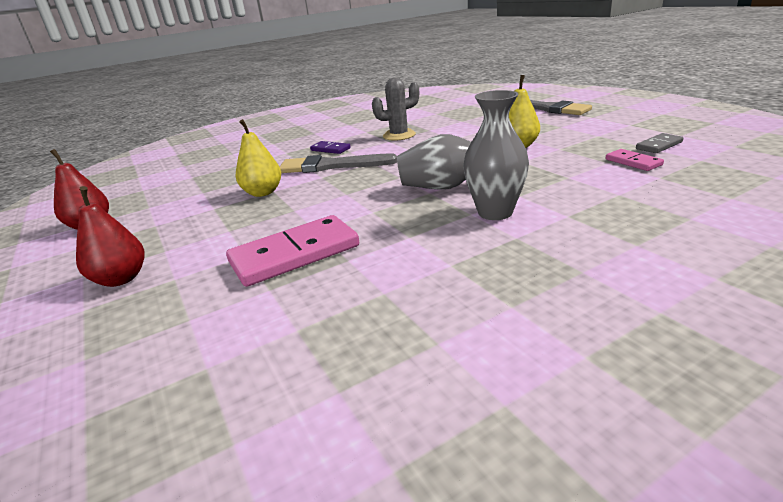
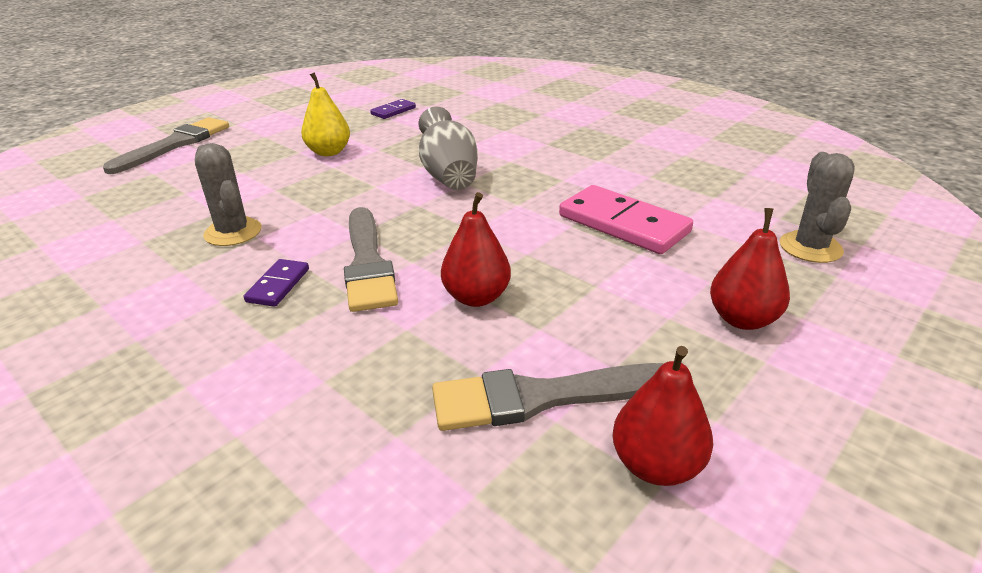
camera: 110 degrees left, 5 degrees up
yellow pear [236,119,281,197] -> red pear [441,192,511,307]
grey vase [463,90,529,220] -> none
pink domino [606,149,664,171] -> purple domino [370,99,416,119]
grey domino [636,133,683,153] -> none
none -> grey brush [432,363,664,431]
none -> grey cactus [780,152,855,263]

